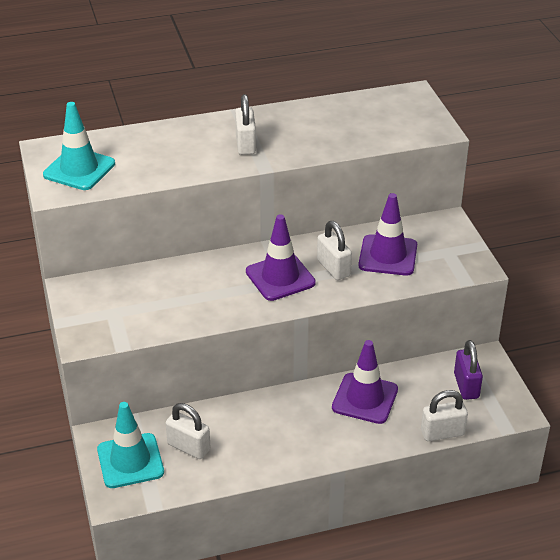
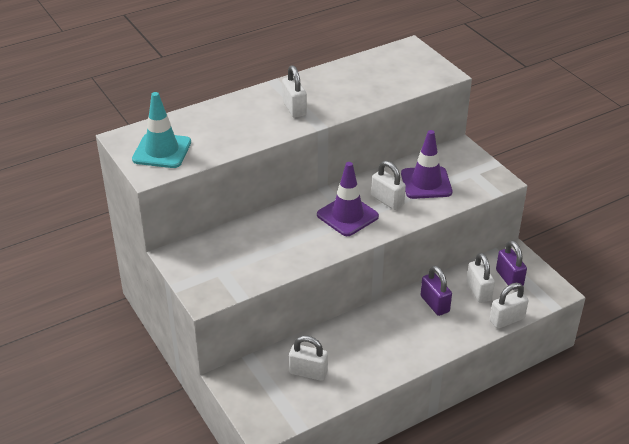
camera: 15 degrees left, 0 degrees up
turquoise traffic cone [97,402,164,488] -> none
purple traffic cone [332,340,398,424] -> purple padlock [420,266,452,316]
none -> white padlock [466,253,495,303]

